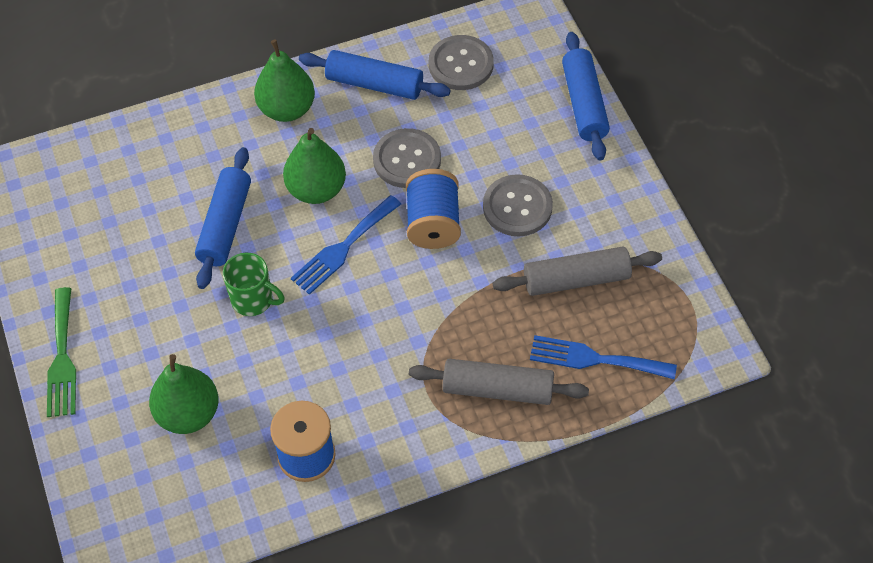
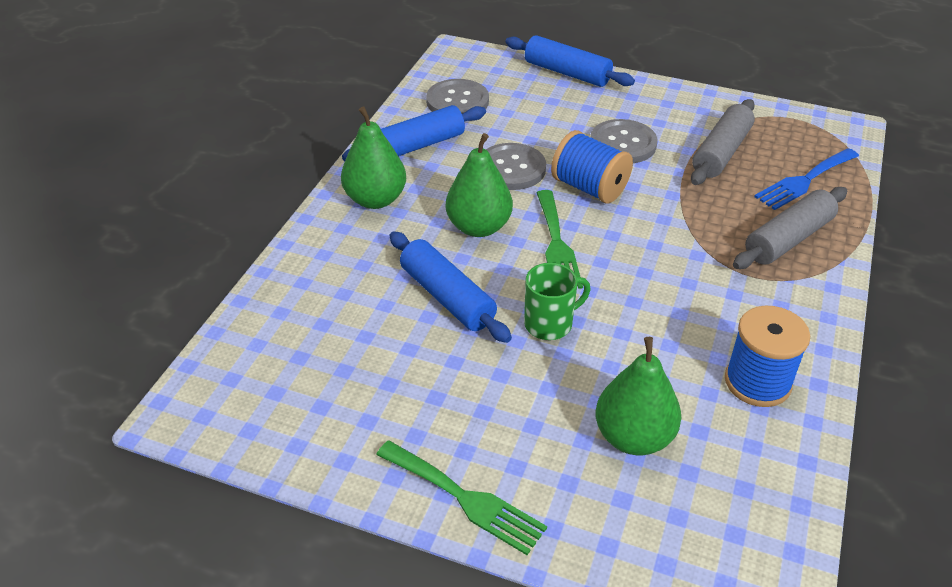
camera: 50 degrees left, 15 degrees down
blue fork [291,195,401,295] -> green fork [537,190,583,289]

